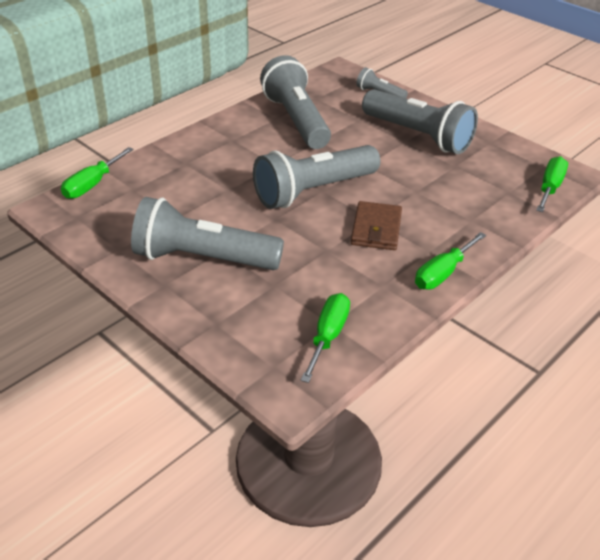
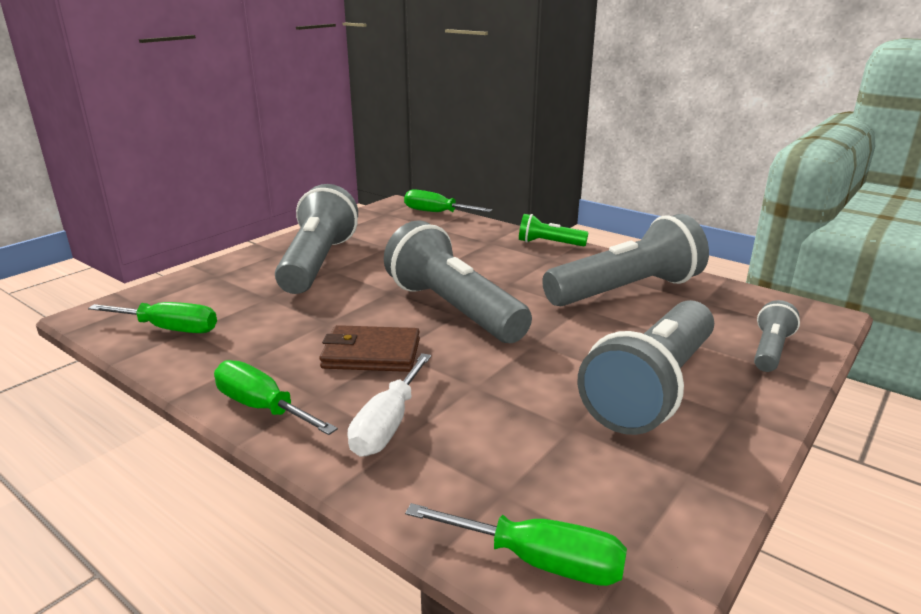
camera: 85 degrees right, 15 degrees down
none -> white screwdriver [348,353,431,457]
none -> green flashlight [519,214,588,246]

